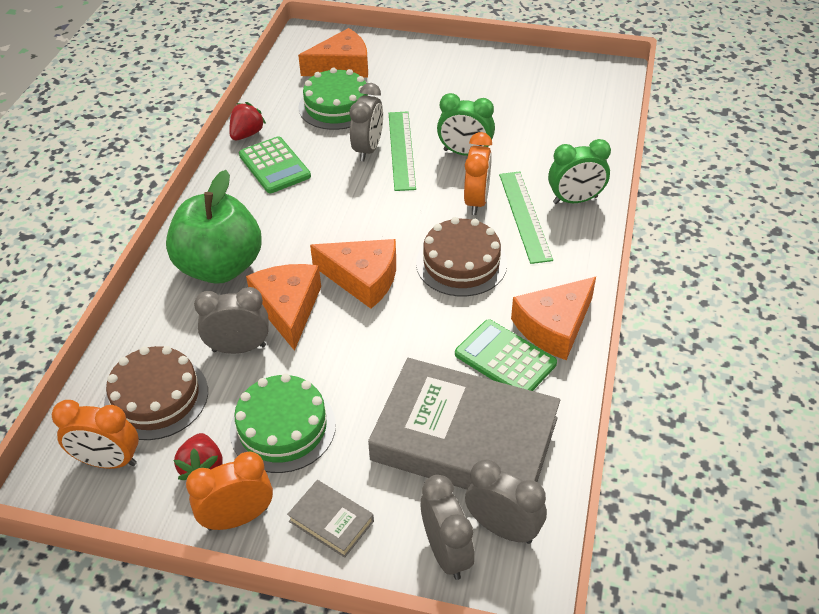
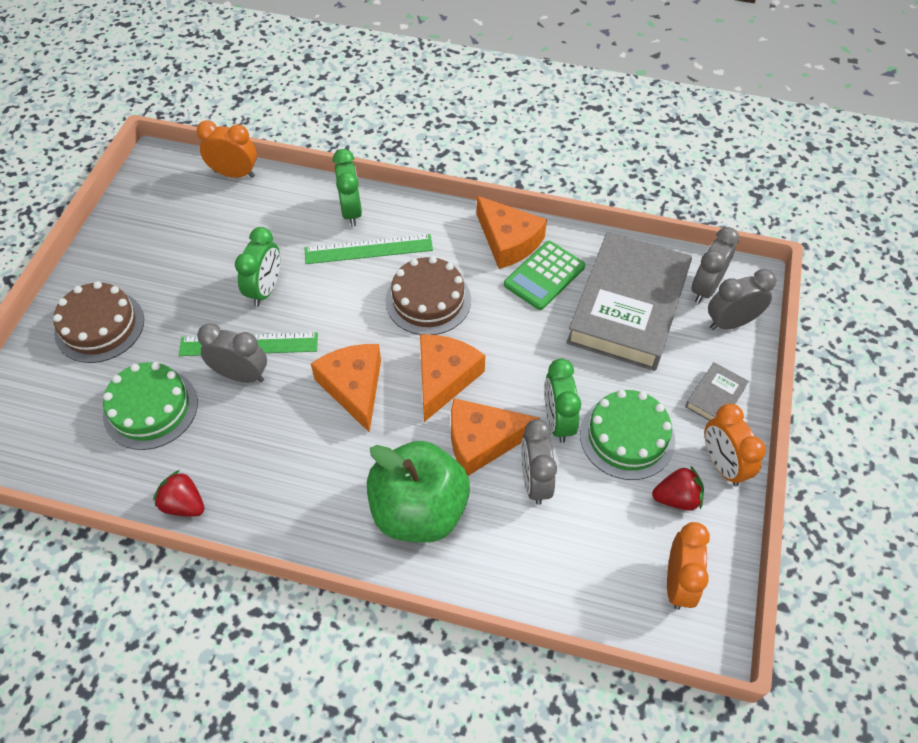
camera: 90 degrees left, 10 degrees up
brown cake [104,346,208,440] -> brown cake moved to [53,281,144,363]
green calculator [239,136,311,193] -> none
orange cheese [298,28,368,78] -> orange cheese moved to [311,344,381,433]
orange clock [464,132,492,215] -> orange clock moved to [197,120,257,178]
none -> green clock [545,358,581,443]

